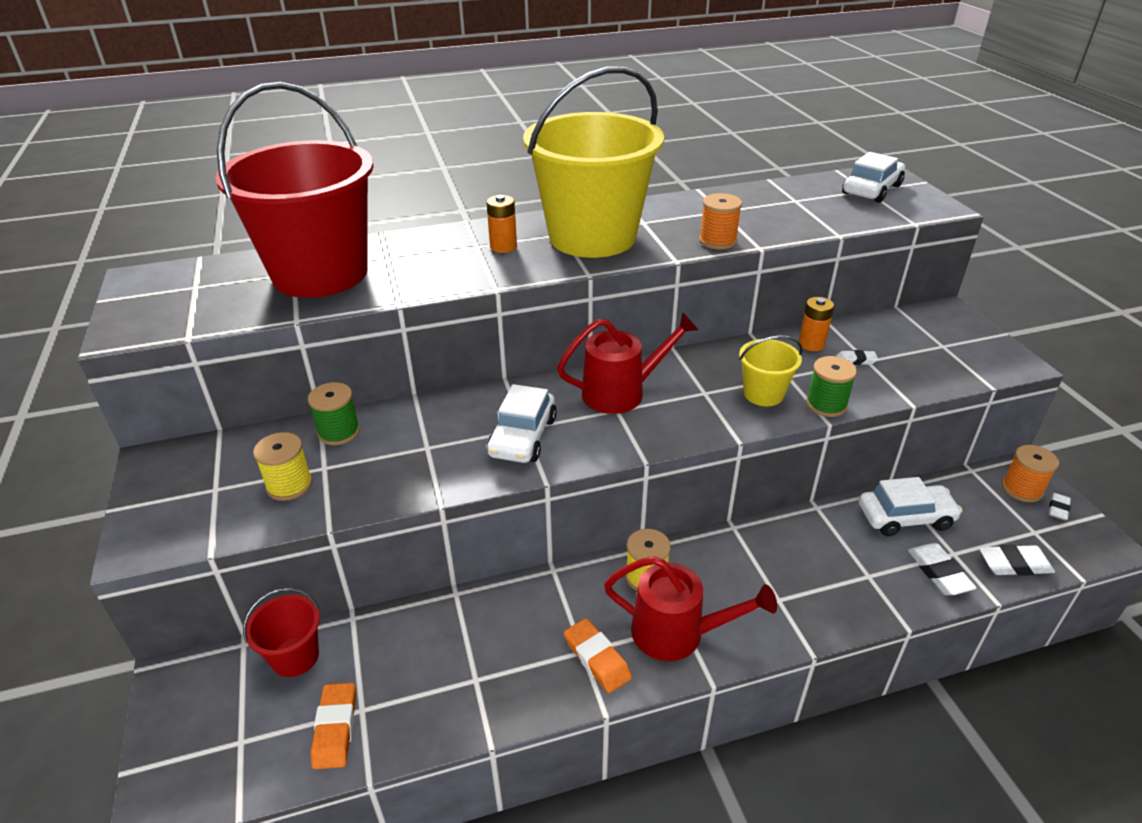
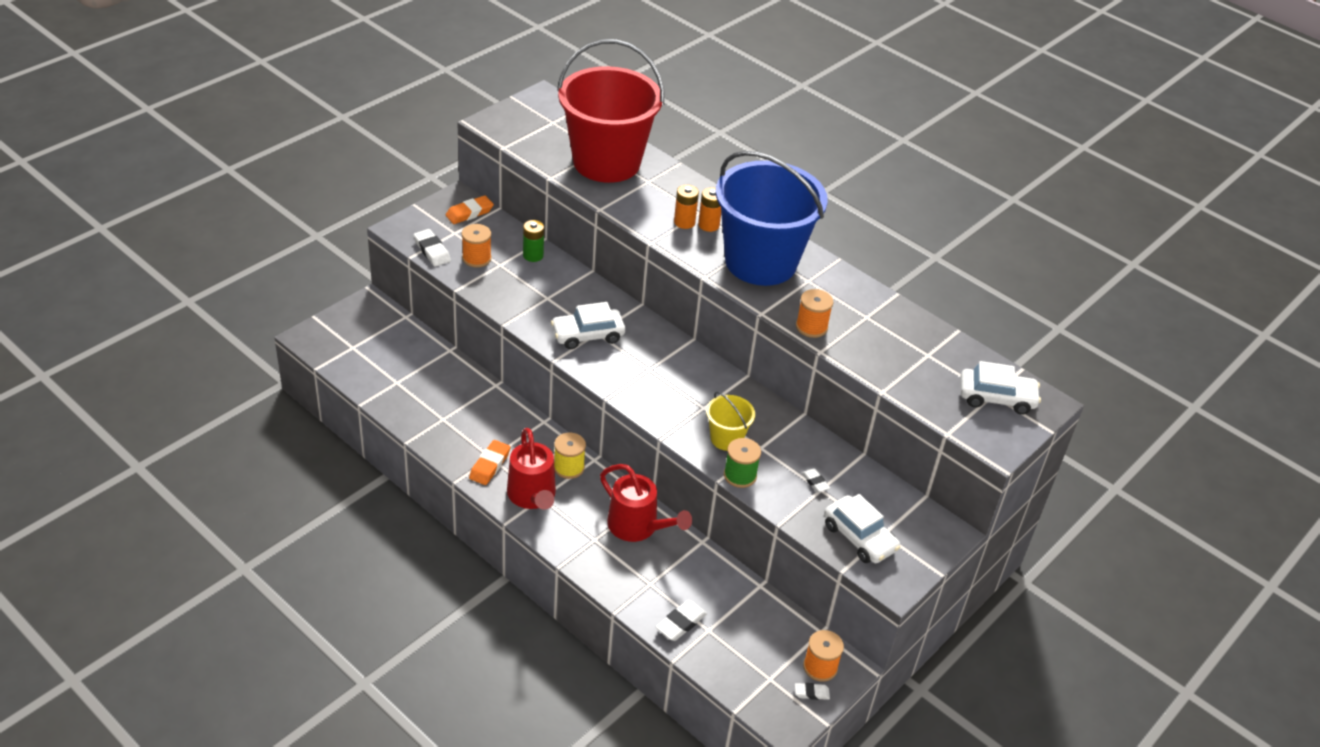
camera: 55 degrees right, 5 degrees up
red bucket [243,588,320,677] -> none
yellow spool [253,432,313,501] -> orange spool [462,224,492,268]
green spool [308,382,360,445] -> green battery [523,220,544,262]
orange eraser [311,683,356,769] -> orange eraser moved to [446,195,494,224]
yellow bucket [523,66,664,258] -> blue bucket [716,151,828,286]
red watering can [557,312,698,414] -> red watering can moved to [600,464,692,542]
orange battery [799,297,834,351] -> orange battery moved to [674,185,699,229]
white car [859,477,962,536] -> white car moved to [824,494,900,563]
white eraser [979,545,1055,576] -> white eraser moved to [413,229,451,267]

